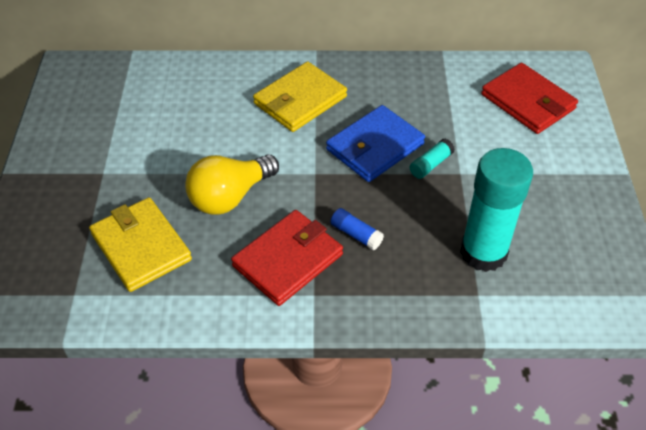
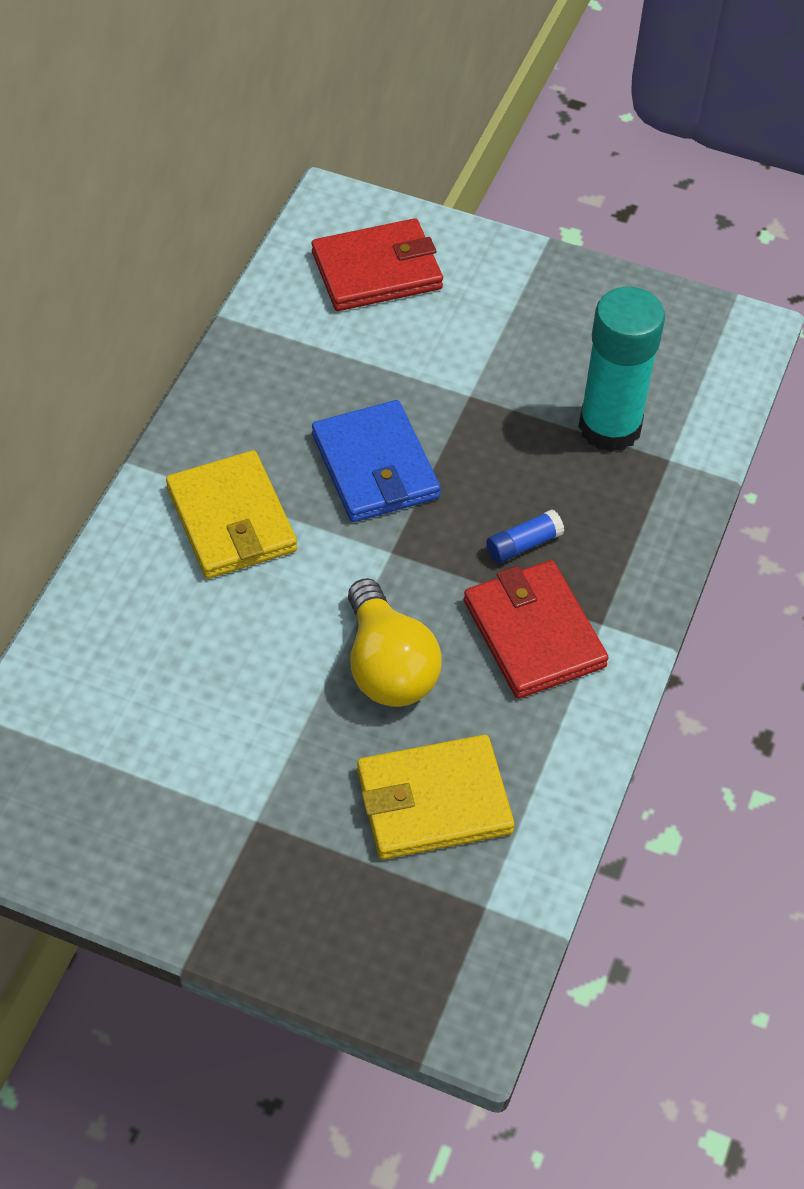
camera: 70 degrees left, 5 degrees up
turquoise glue stick [410,139,455,179] -> none

